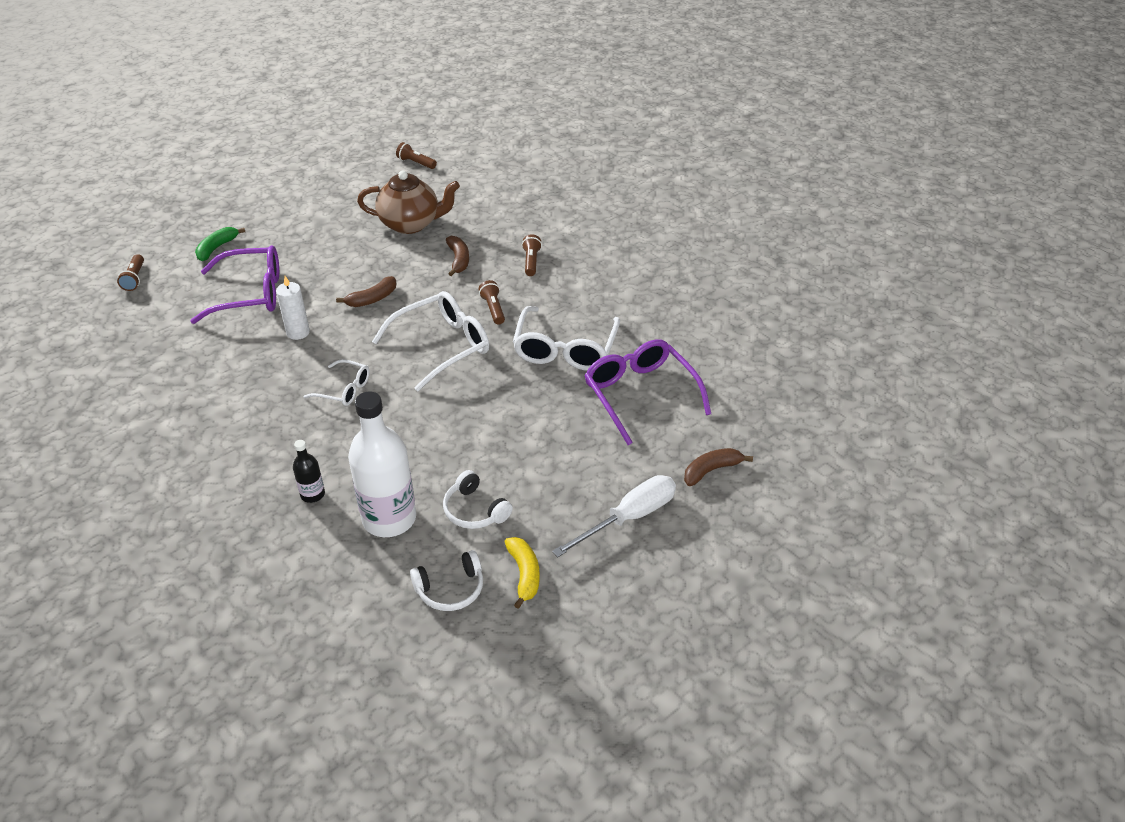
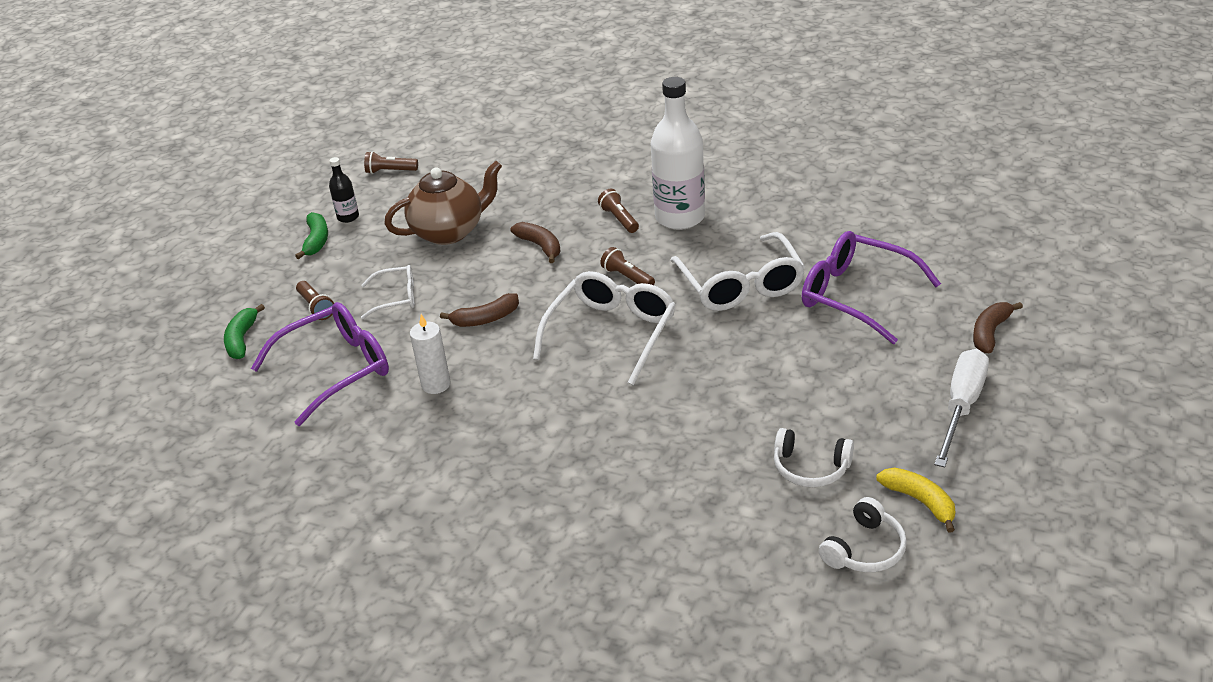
camera: 25 degrees left, 5 degrees down
brown flashlight [117,254,144,291] -> brown flashlight moved to [296,281,334,320]
black bottle [293,440,325,503] -> black bottle moved to [329,157,359,223]
white glasses [303,359,370,406] -> white glasses moved to [361,265,415,319]
brown banana [336,276,397,307] -> brown banana turned 45 degrees clockwise [440,293,519,327]
white bottle [348,392,416,537] -> white bottle moved to [651,77,705,230]
none -> green banana [295,212,328,259]

